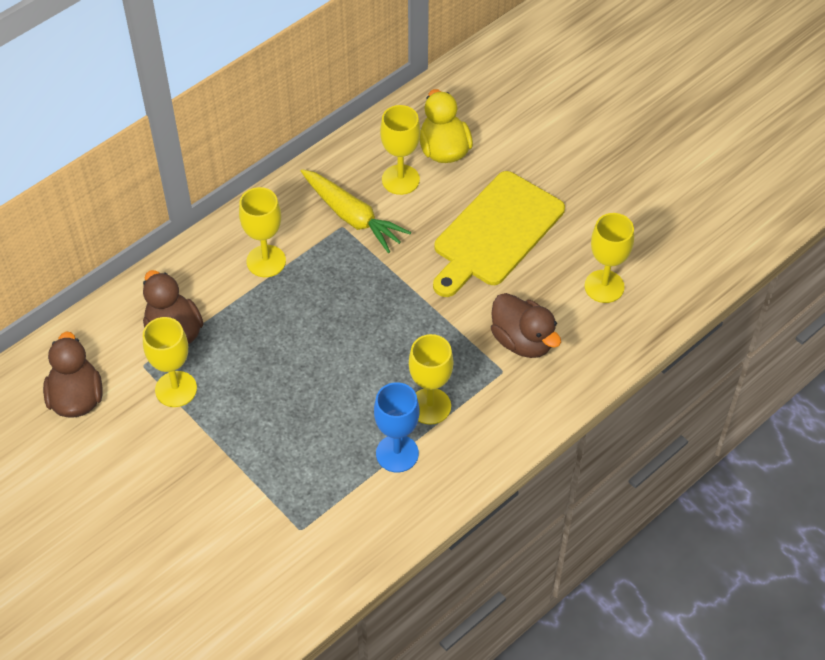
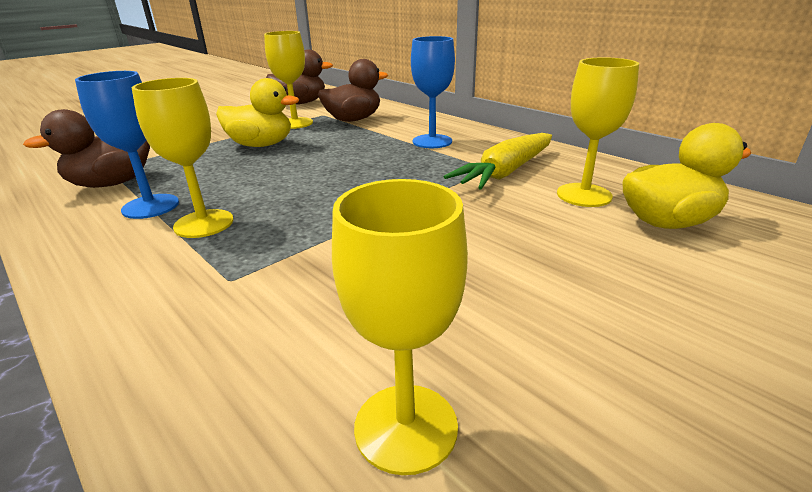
camera: 90 degrees right, 25 degrees down
yellow goblet [239,187,286,277] -> blue goblet [411,36,455,148]
yellow cutting board [433,171,565,297] -> none
brown duck [491,293,561,358] -> brown duck moved to [23,109,150,188]
none -> yellow duck [216,78,299,147]

